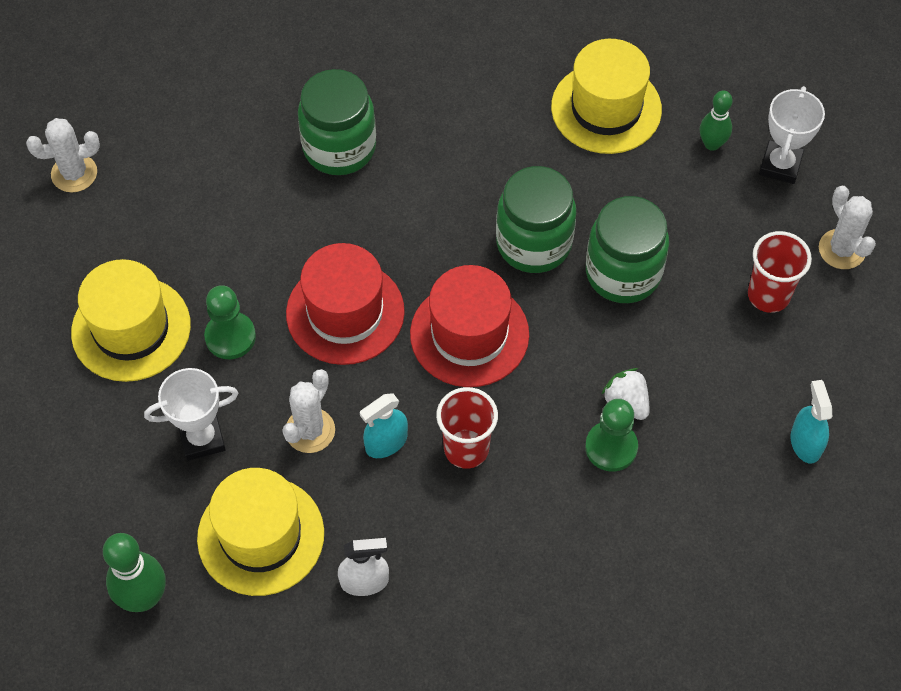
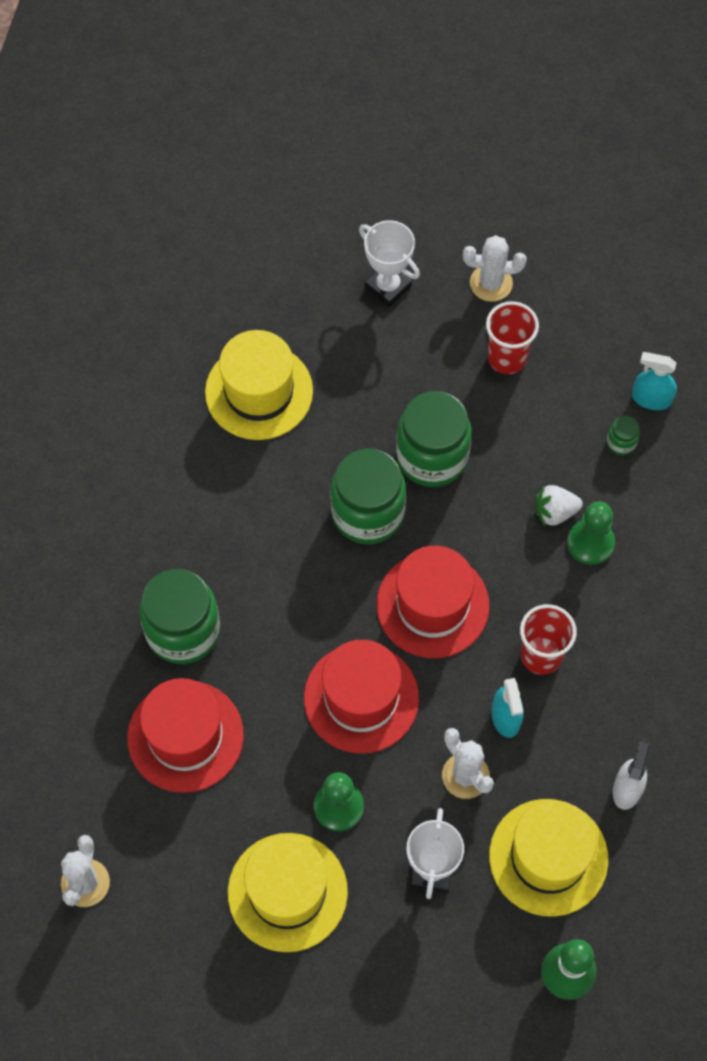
camera: 65 degrees left, 5 degrees up
green bowling pin [700,90,733,151] -> none
none -> red hat [127,678,244,793]
none -> green jar [607,416,640,455]

